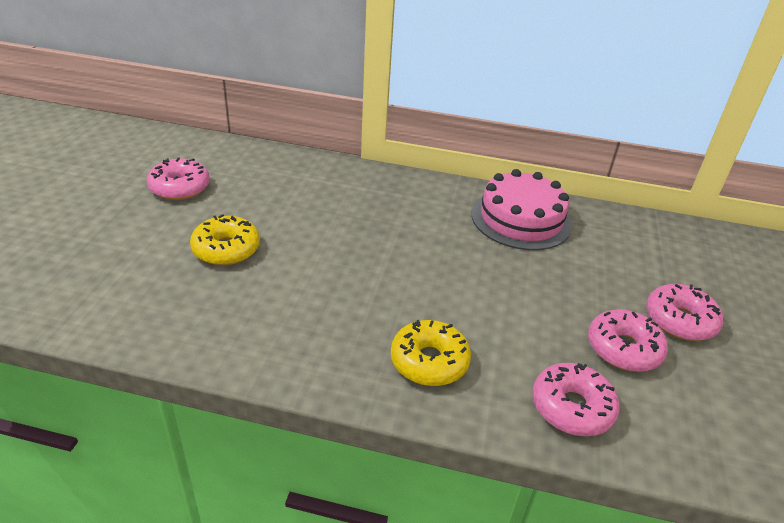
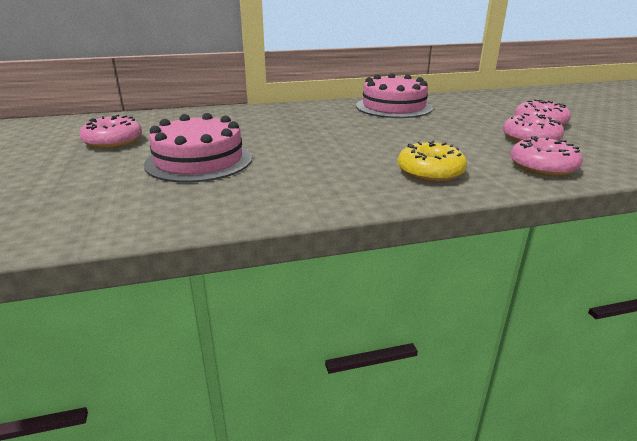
camera: 25 degrees left, 10 degrees down
yellow donut [190,214,260,266] -> pink cake [144,113,252,183]

